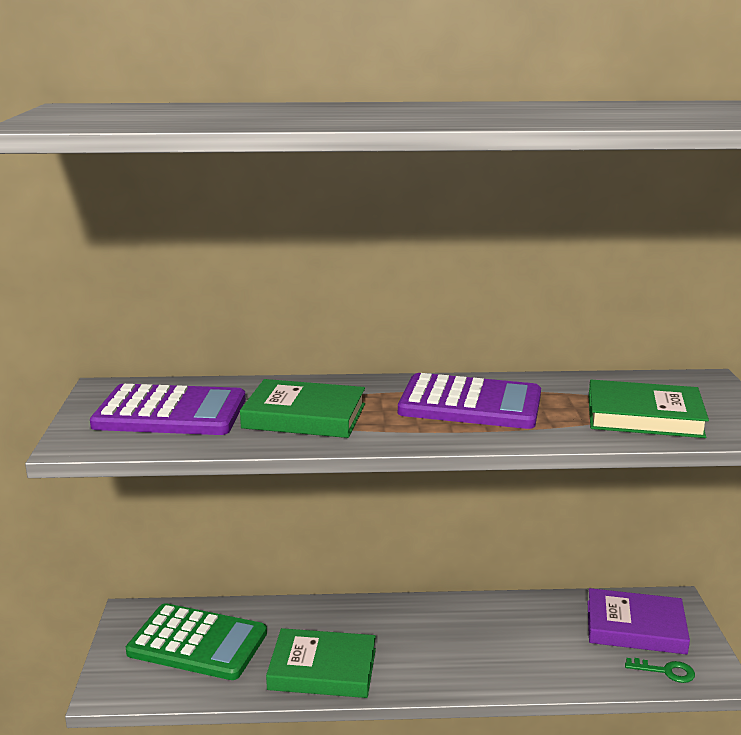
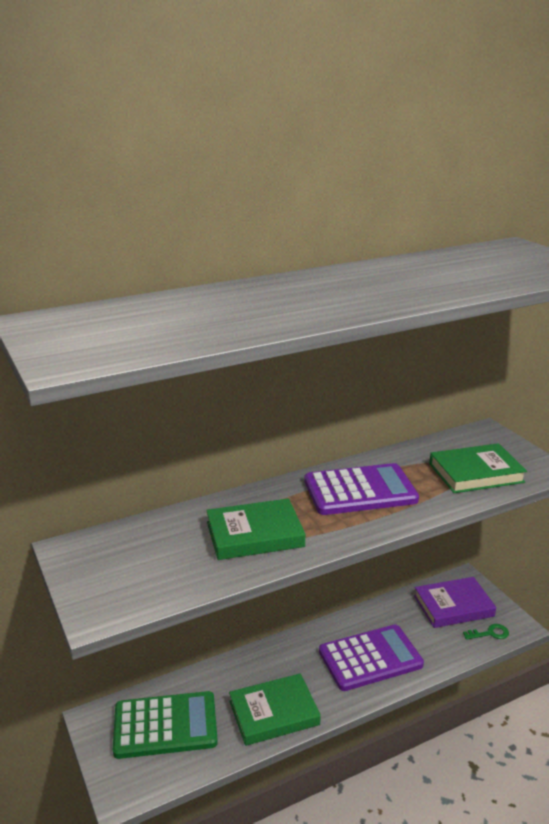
camera: 25 degrees left, 5 degrees up
purple calculator [90,384,246,435] -> purple calculator moved to [319,625,424,691]

